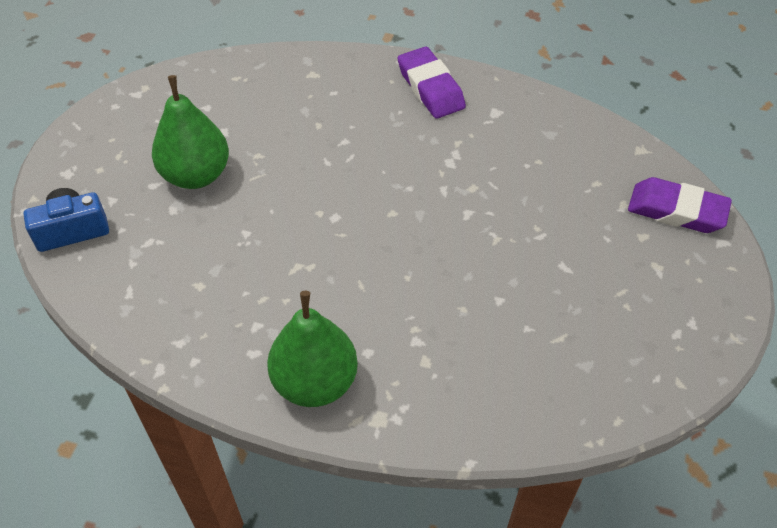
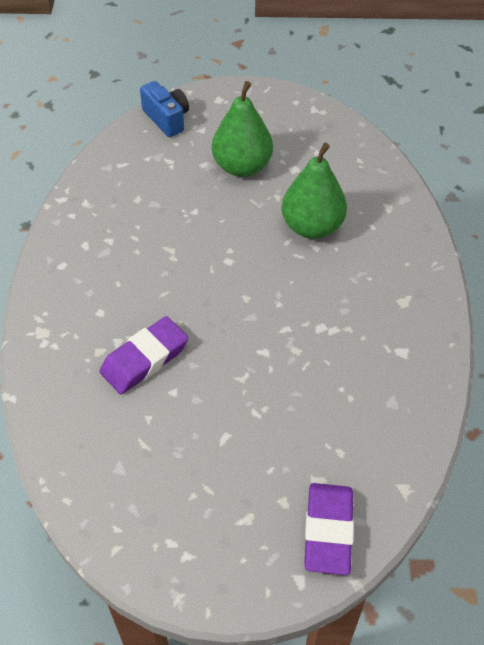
camera: 75 degrees right, 0 degrees up
green pear [267,291,358,407] -> green pear moved to [282,143,347,239]
purple eraser [398,47,466,119] -> purple eraser moved to [100,316,188,394]

